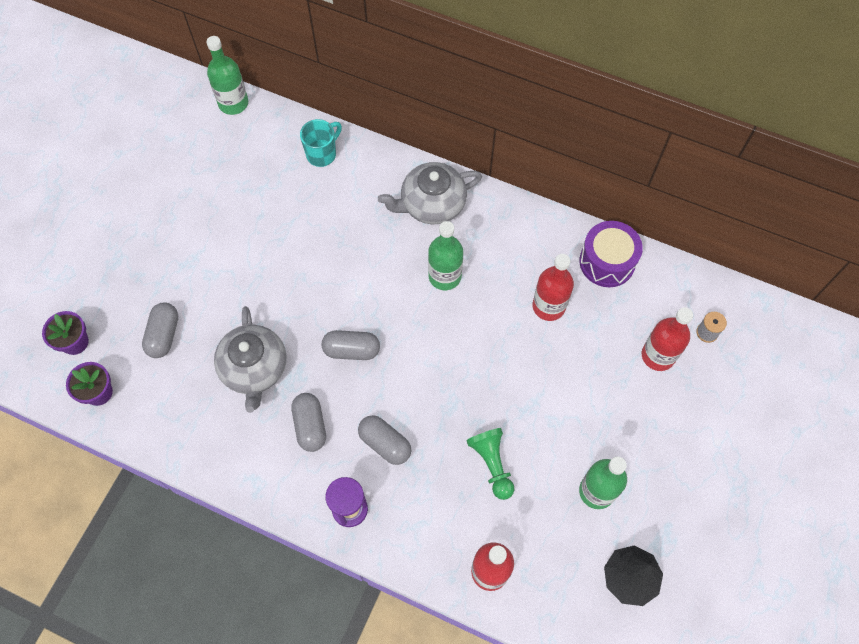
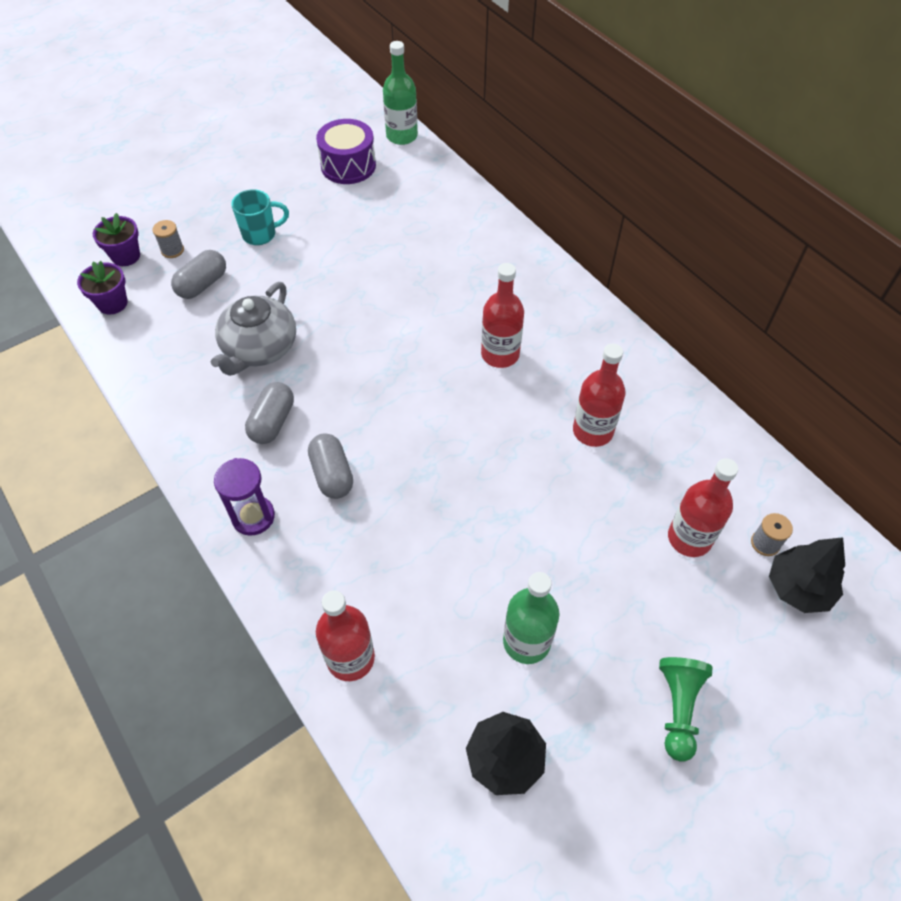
camera: 30 degrees right, 10 degrees down
turquoise mug [300,119,342,167] -> turquoise mug moved to [231,189,289,245]
grey capsule [322,330,380,360] -> none
grey teapot [378,162,482,224] -> none
green bottle [428,221,463,290] -> red bottle [481,263,524,368]
green pawn [466,428,514,500] -> green pawn moved to [659,657,712,761]
purple drum [579,221,643,287] -> purple drum moved to [316,119,376,184]
none -> grey spool [152,220,184,258]
none -> black tree [769,537,845,613]

